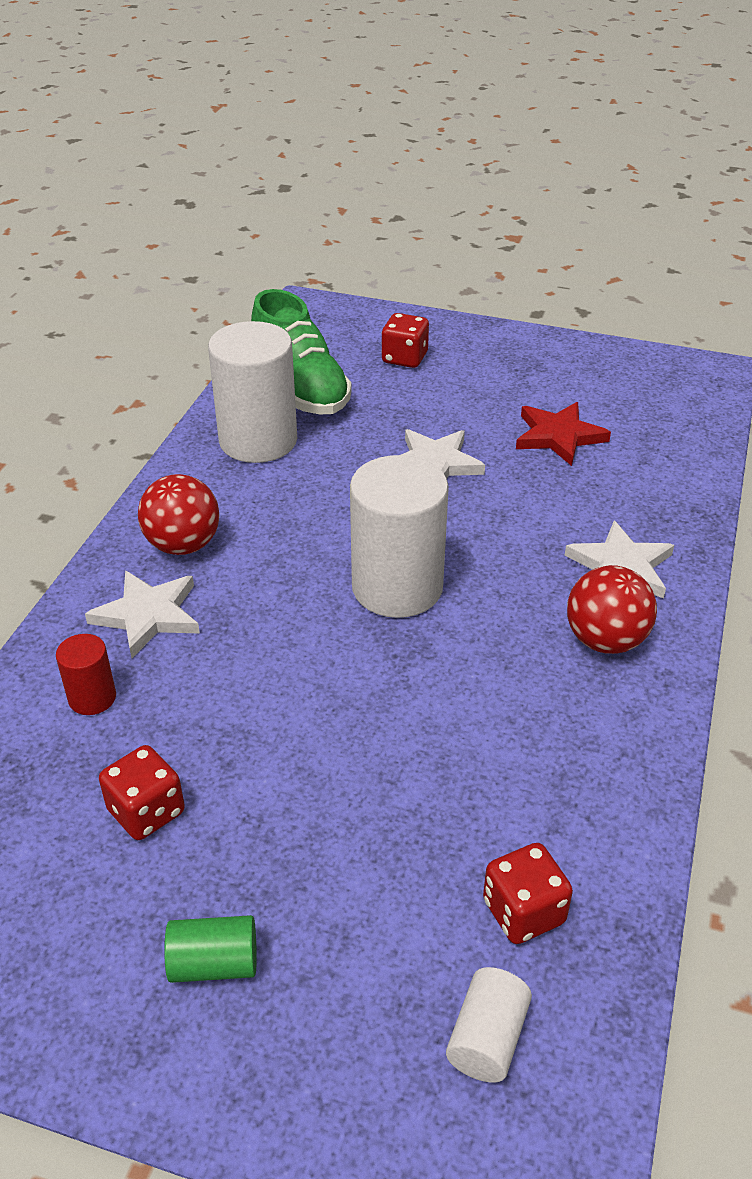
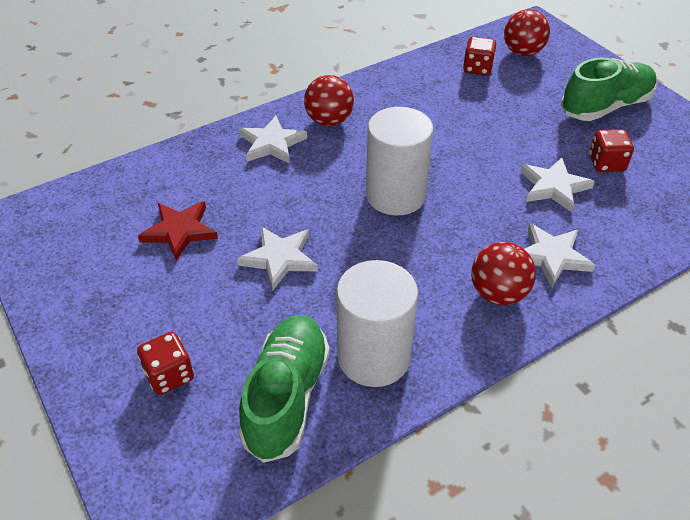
camera: 140 degrees left, 5 degrees up
red cylinder [56,634,116,715] -> none
green cylinder [164,915,257,983] -> green shoe [561,58,657,121]
white cylinder [446,967,532,1083] -> red ball [504,9,550,56]
none -> white star [520,158,595,212]

